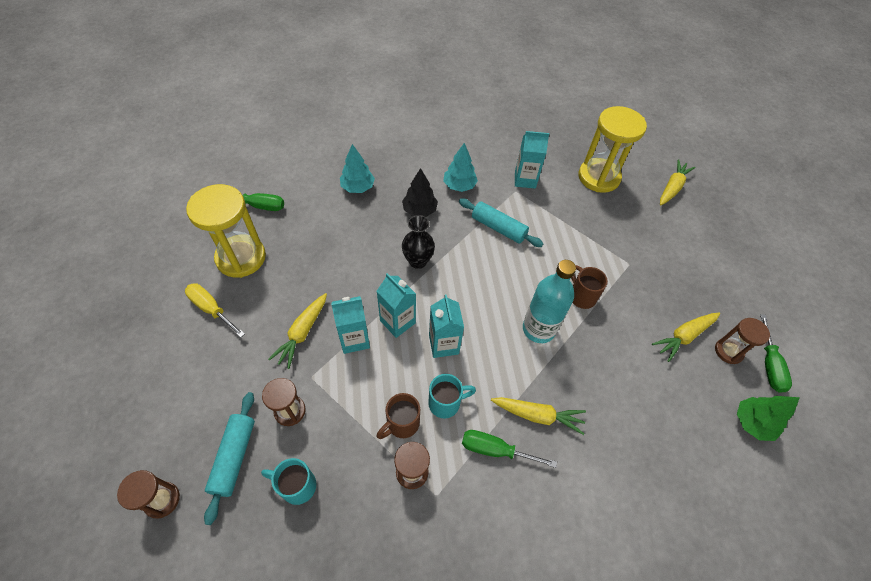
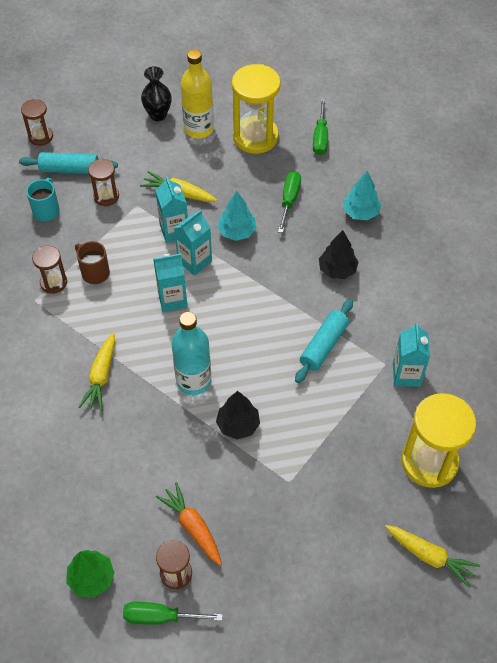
camera: 90 degrees right, 0 degrees up
yellow screwdriver [185,283,245,338] -> yellow bottle [181,49,214,138]
black vase [402,215,435,269] -> black vase moved to [141,66,172,121]
turquoise mug [428,374,476,419] -> none
turquoise tree [443,143,478,192] -> turquoise tree moved to [218,191,256,241]
green screwdriver [462,430,557,468] -> green screwdriver moved to [278,171,301,233]
brown mug [571,265,608,309] -> black tree [216,391,260,439]
yellow carrot [652,313,720,362] -> orange carrot [156,482,222,566]

